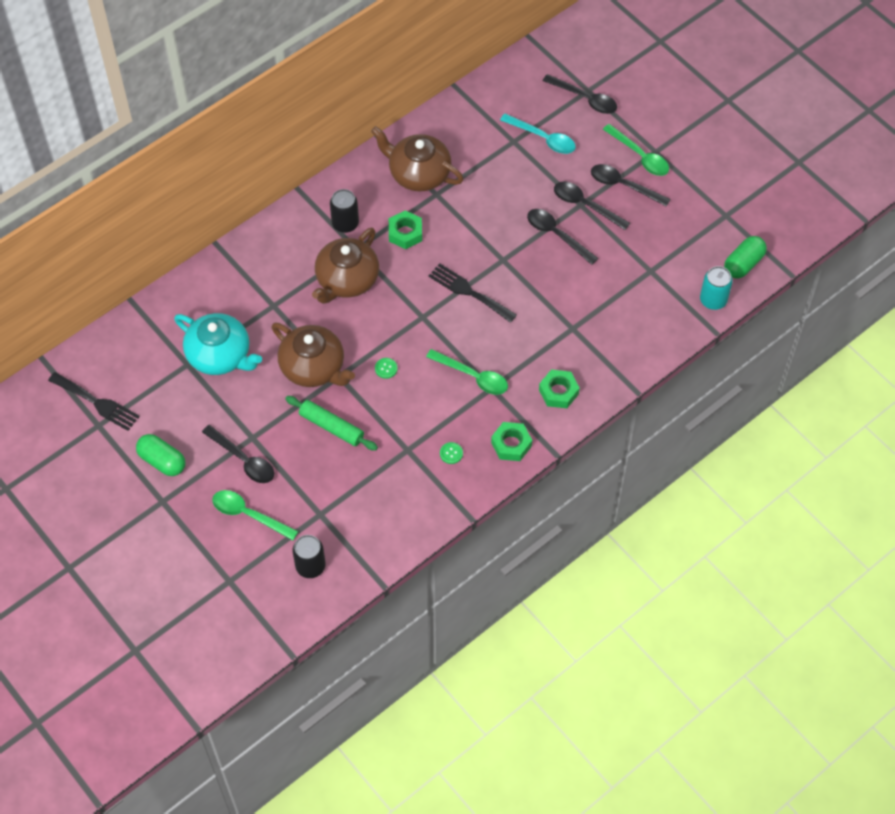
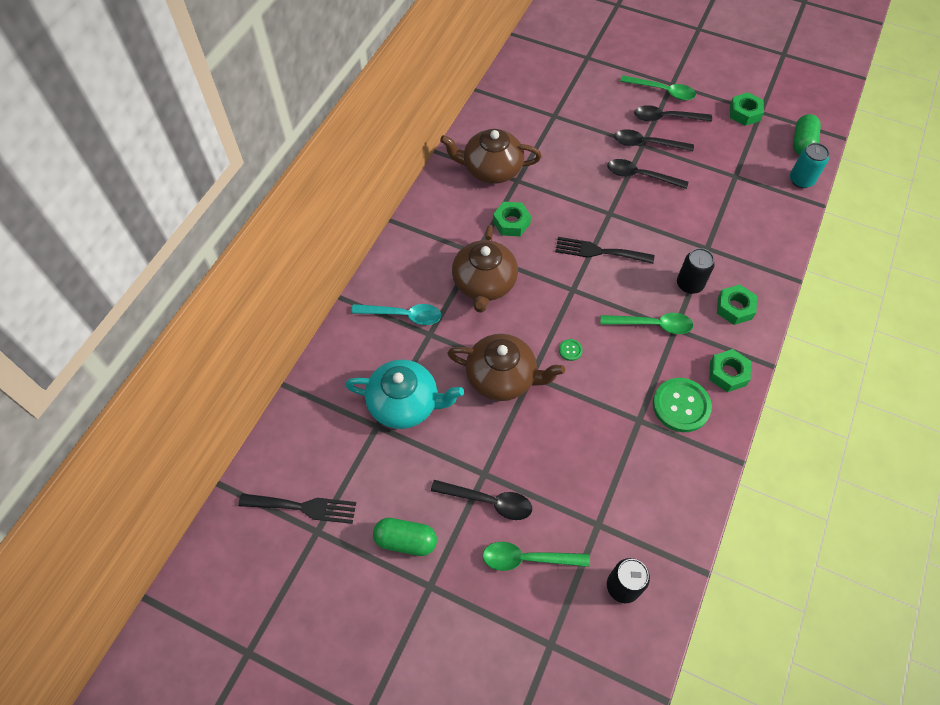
camera: 25 degrees left, 0 degrees up
green rolling pin [285,396,378,451] -> none
black can [330,189,359,233] -> black can moved to [677,248,715,294]
green button [440,442,463,464] -> green button [653,378,712,432], size x2.34
turquoise spoon [500,114,576,154] -> turquoise spoon moved to [351,304,441,325]
black spoon [543,74,617,114] -> none
none -> green nut [730,93,764,126]

